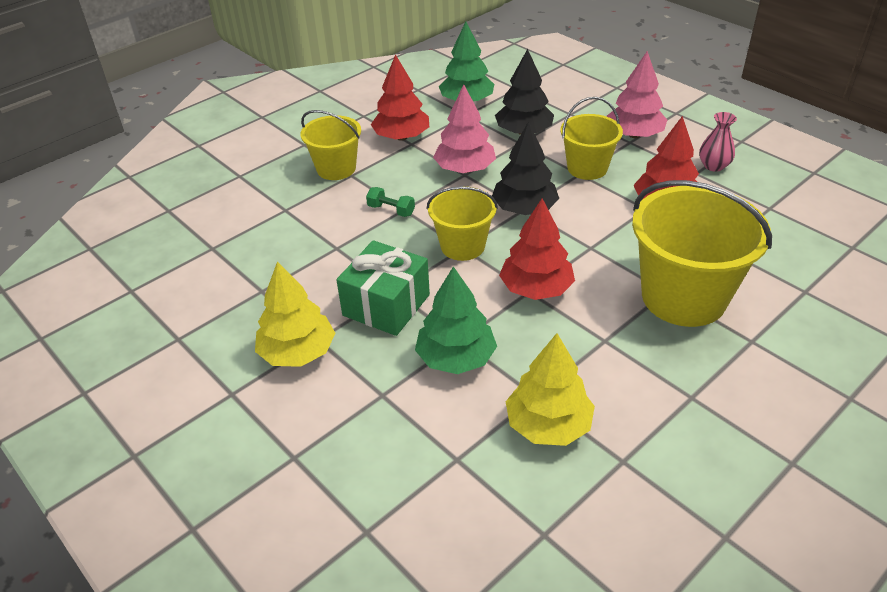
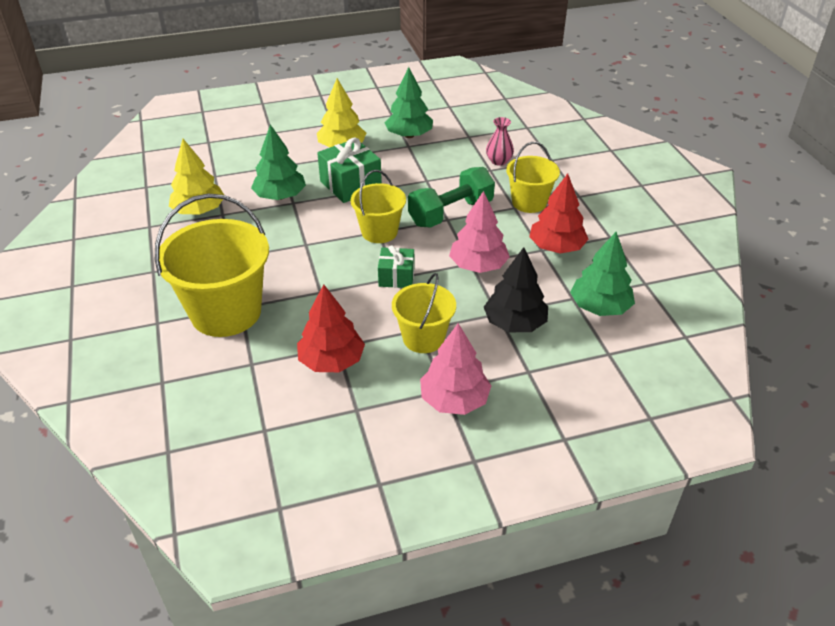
camera: 115 degrees right, 0 degrees up
green dumbbell [366,187,415,217] -> green dumbbell [408,167,495,227], size x2.19
black tree [492,122,559,215] -> green gift [378,245,414,288]
red tree [499,198,575,300] -> none
pink vase [699,112,737,172] -> pink vase moved to [486,117,514,166]
none -> green tree [385,67,433,138]

